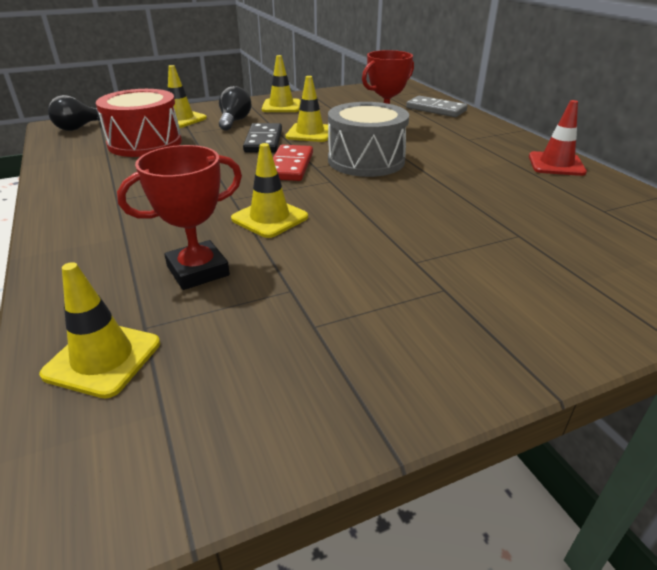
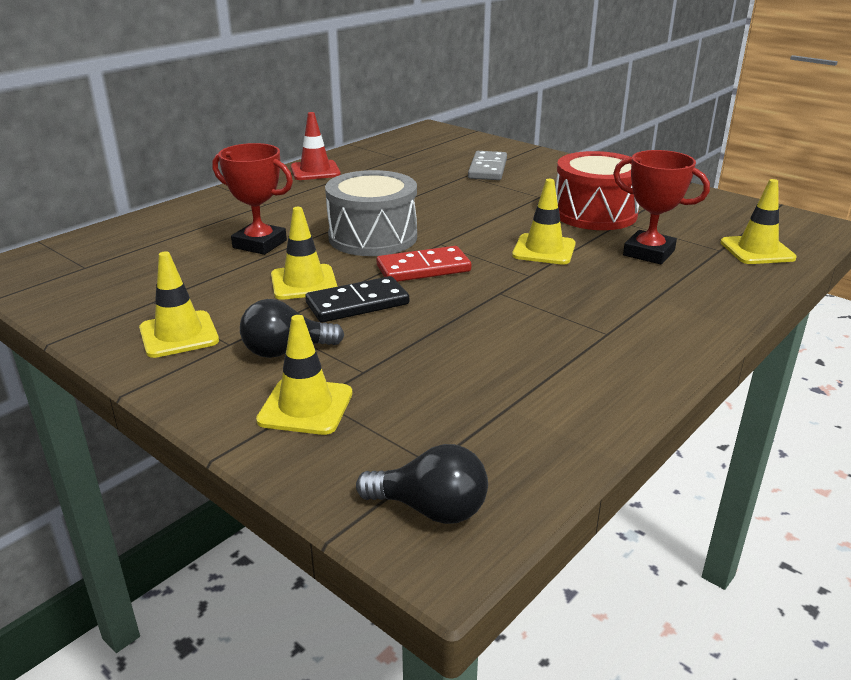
camera: 115 degrees left, 5 degrees down
red drum [96,89,182,157] -> red drum moved to [555,151,639,230]
grey domino [406,96,467,117] -> grey domino moved to [468,151,507,180]

